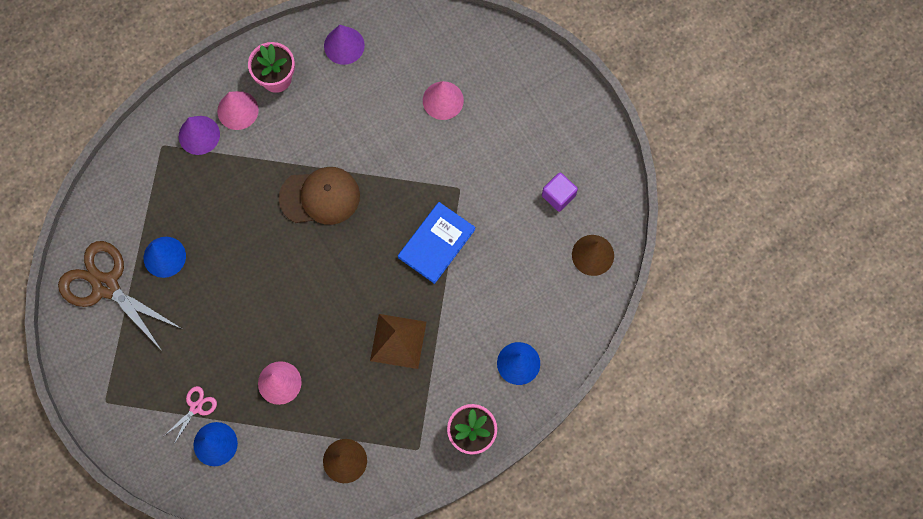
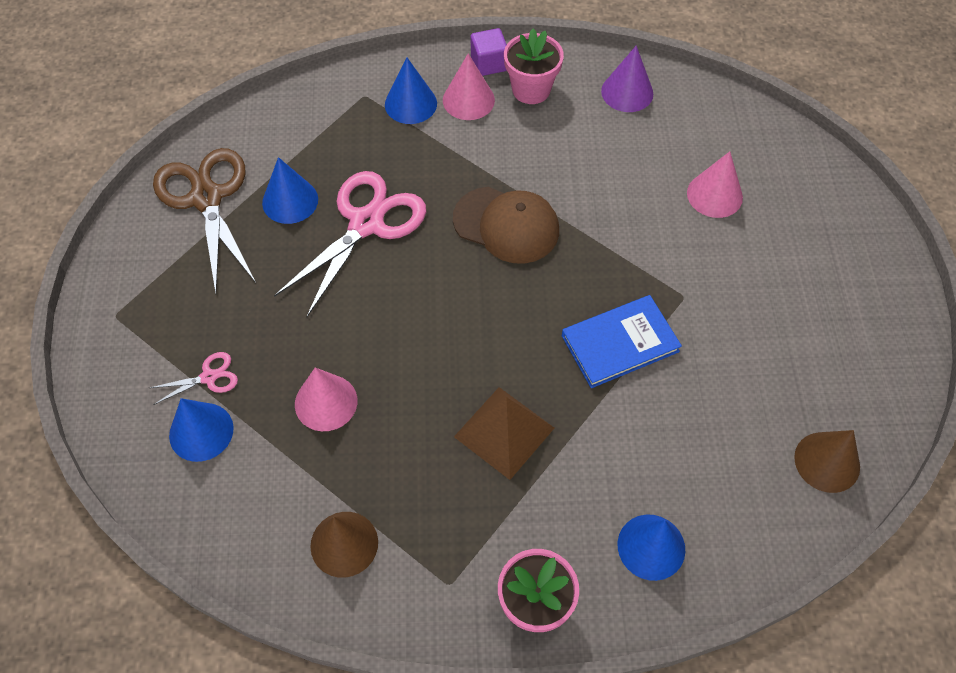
camera: 30 degrees right, 15 degrees down
purple cone [179,116,220,155] -> blue cone [385,58,437,124]
purple cube [542,172,578,212] -> purple cube moved to [471,28,507,76]
none -> pink scissors [274,171,426,317]

